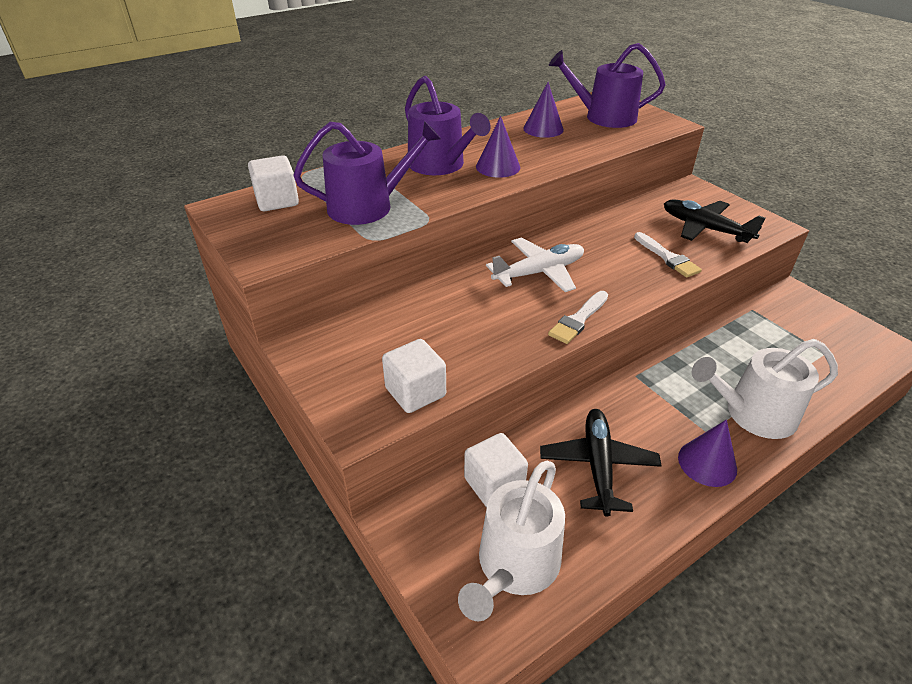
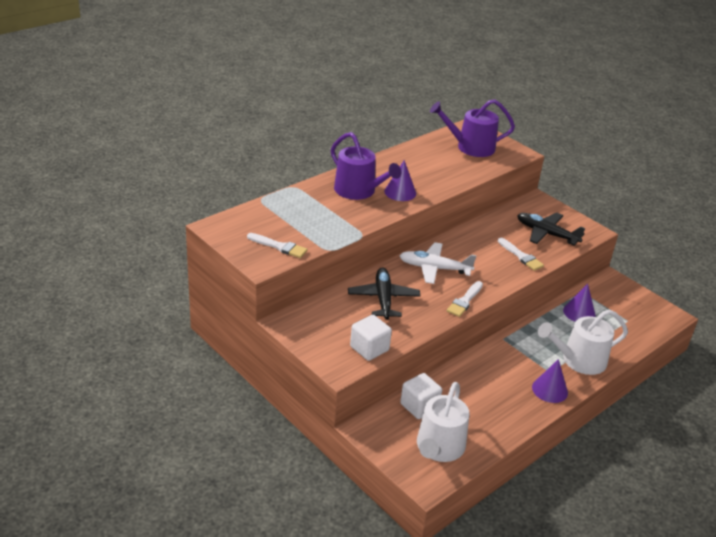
camera: 10 degrees left, 5 degrees down
white cube [248,155,299,211] -> none
purple watering can [293,121,441,225] -> none
white plane [486,238,584,292] -> white plane turned 135 degrees counterclockwise [399,242,477,284]
purple cone [523,82,564,138] -> purple cone moved to [563,283,596,322]
black plane [540,409,662,517] -> black plane moved to [348,267,421,320]
none -> white brush [247,233,308,258]

